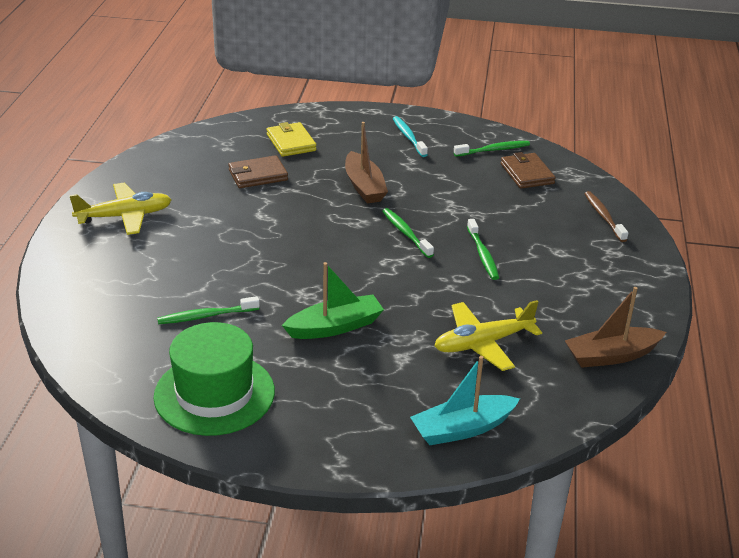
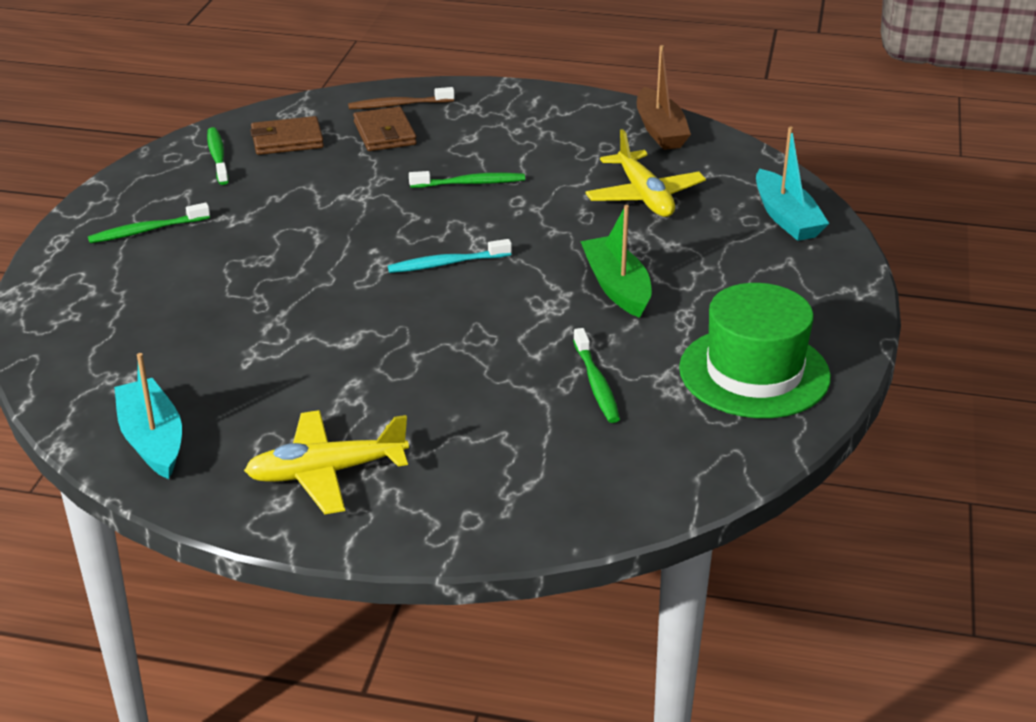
camera: 85 degrees left, 0 degrees up
yellow plane [69,183,171,235] -> yellow plane turned 90 degrees counterclockwise [244,410,409,514]
brown wallet [228,155,288,188] -> brown wallet moved to [353,107,417,151]
yellow wallet [267,122,317,157] -> none
brown boat [345,122,388,204] -> none
green toothbrush [382,208,434,258] -> green toothbrush moved to [88,203,210,243]
turquoise toothbrush [393,116,428,157] -> turquoise toothbrush moved to [388,239,512,273]
none -> turquoise boat [114,353,182,479]

